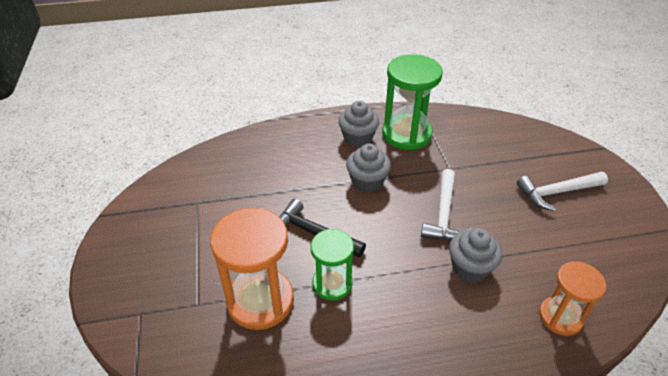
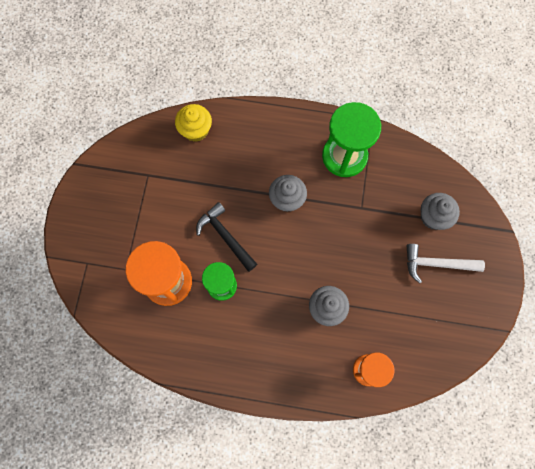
camera: 20 degrees right, 30 degrees up
grey cupcake [338,101,379,147] -> grey cupcake moved to [421,193,460,230]
white hammer [421,169,470,240] -> none
none -> yellow cupcake [175,104,212,142]

